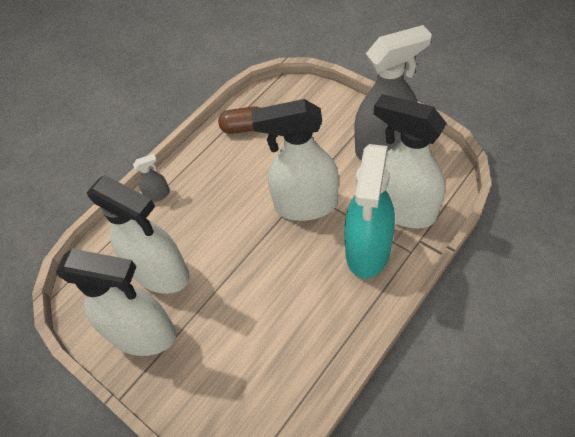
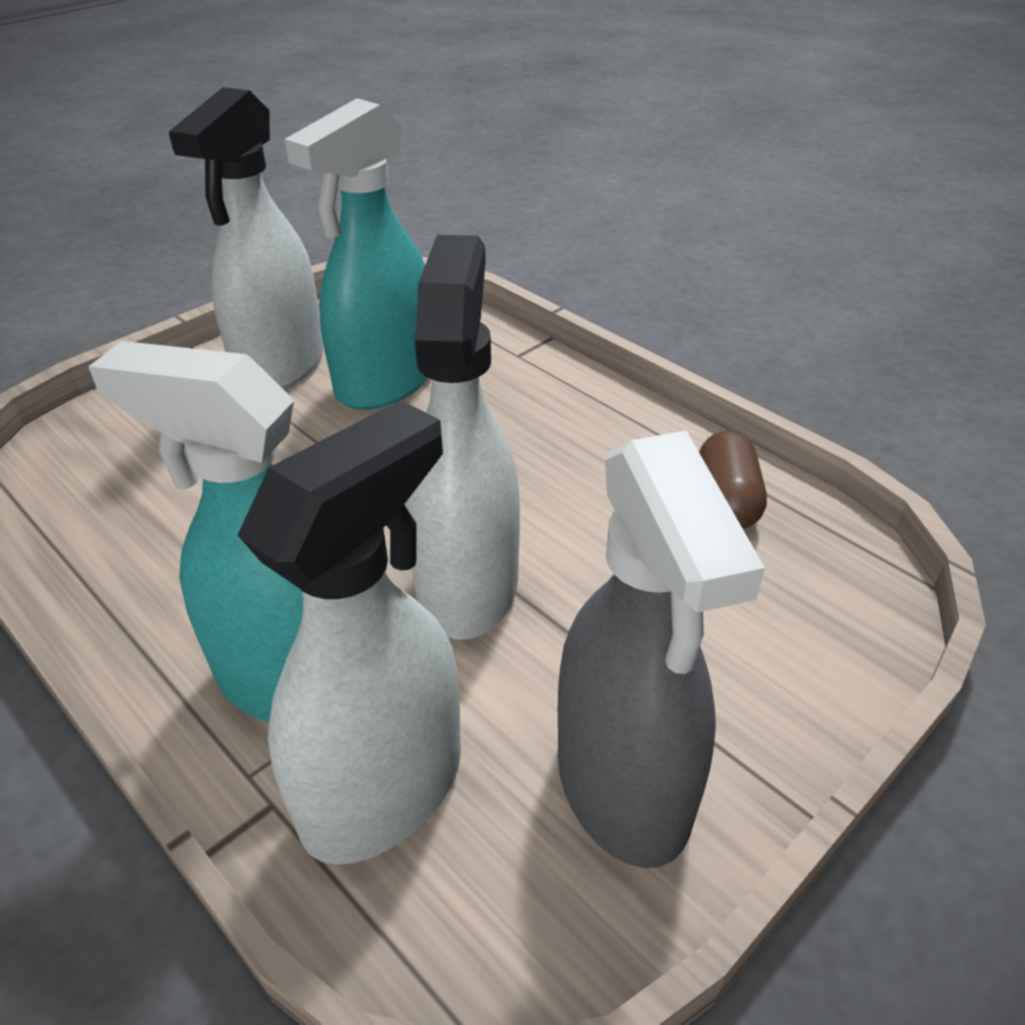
camera: 90 degrees right, 15 degrees down
white spray bottle [87,175,190,294] -> turquoise spray bottle [285,98,428,410]
grey spray bottle [133,154,170,202] -> none

